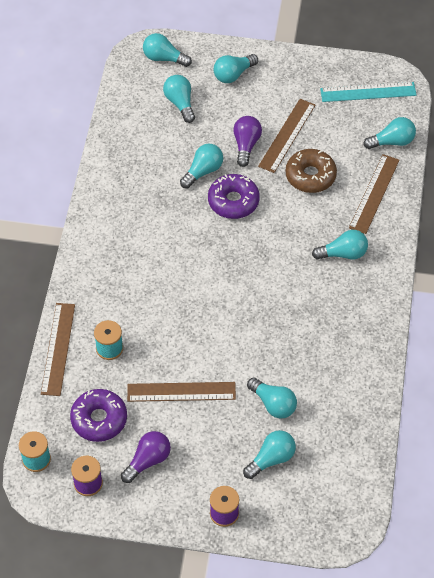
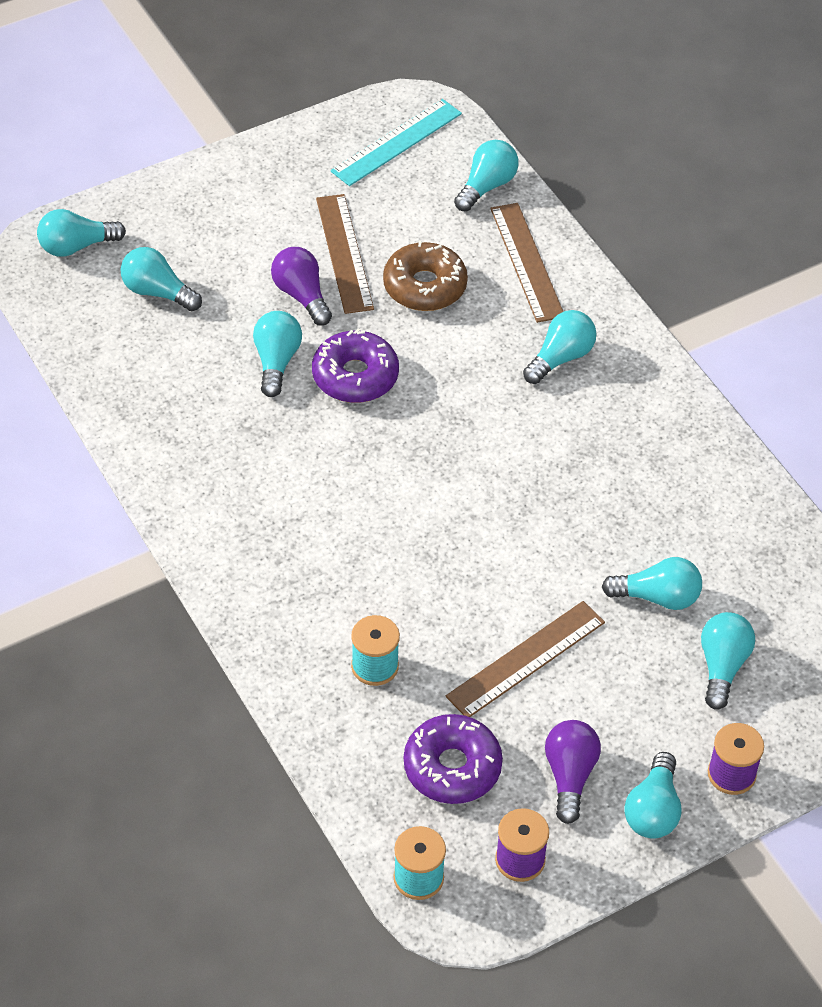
camera: 40 degrees left, 5 degrees down
brown ruler [41,303,75,396] -> none
turquoise light bulb [214,54,258,83] -> turquoise light bulb moved to [624,752,682,838]

